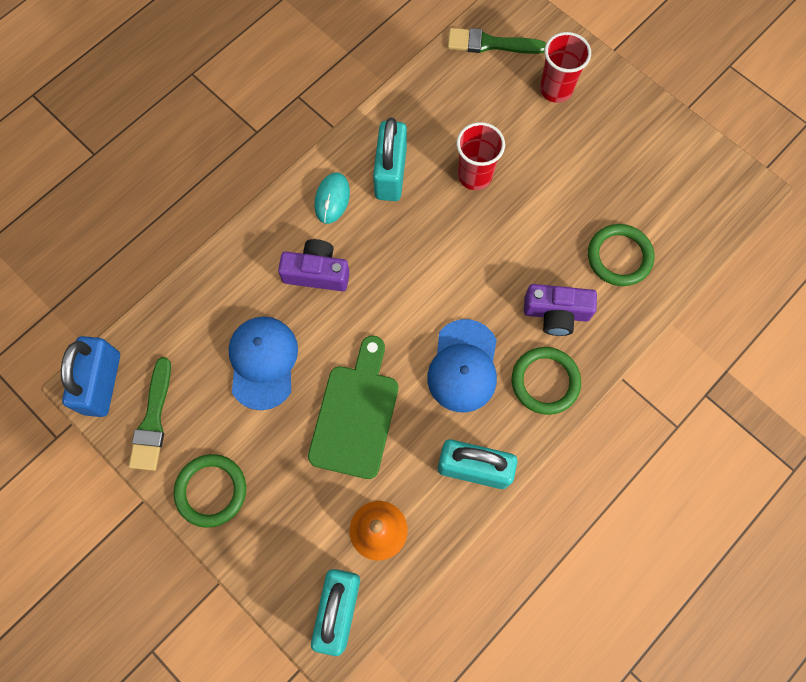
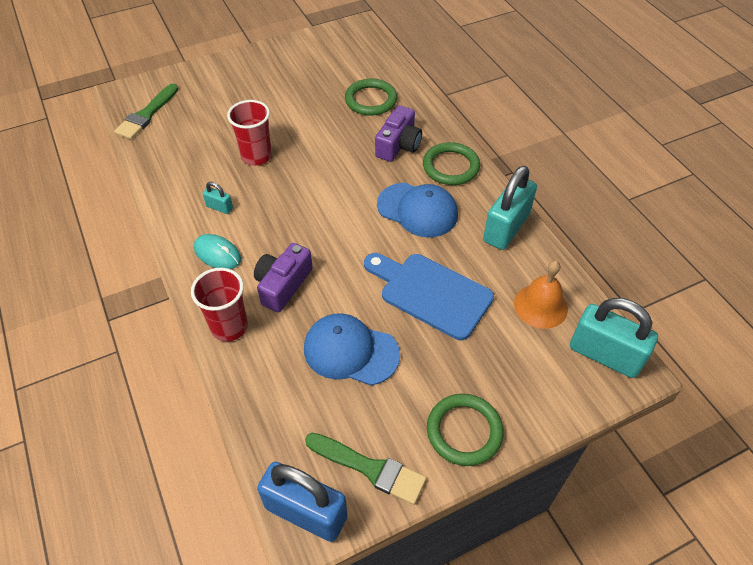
camera: 70 degrees left, 20 degrees down
green cutting board [308,336,398,479] -> blue cutting board [364,253,494,340]
turquoise padlock [373,118,407,201] -> turquoise padlock [203,182,233,214], size x0.45
red cup [540,32,591,103] -> red cup moved to [191,268,248,342]

